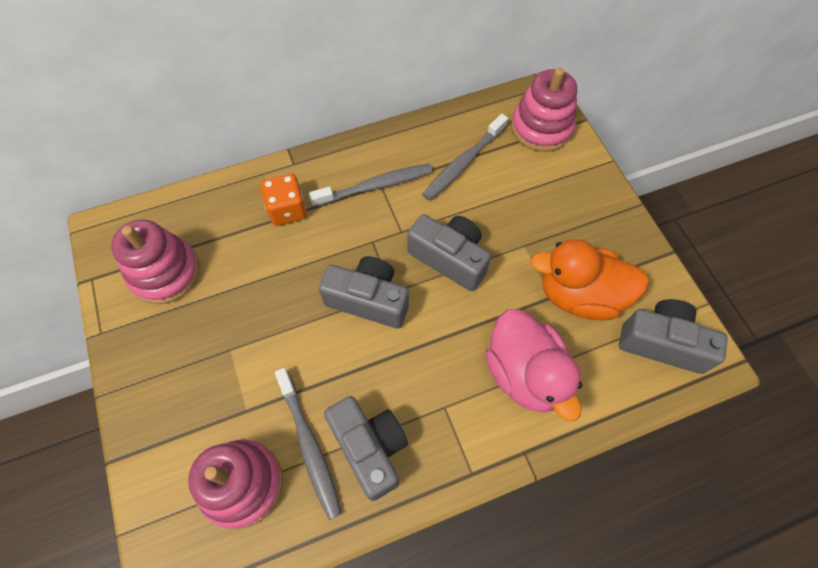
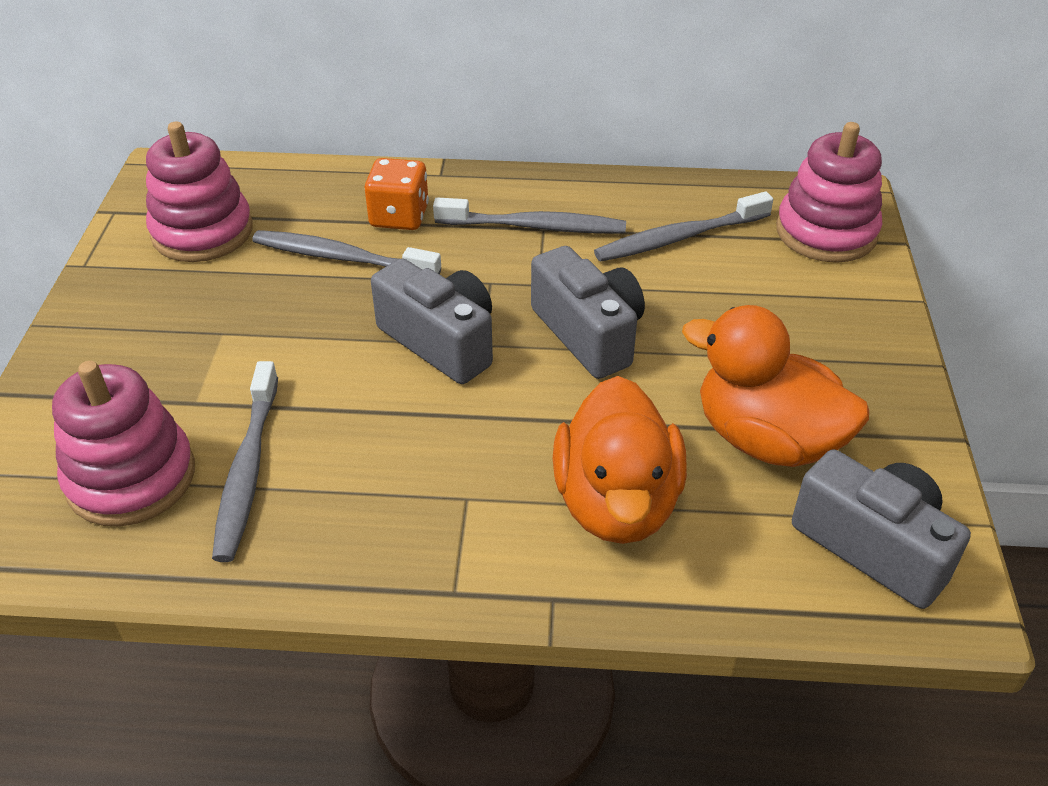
camera: 25 degrees right, 20 degrees down
grey camera [324,396,408,501] -> none
pink duck [485,309,582,421] -> orange duck [553,376,687,544]
none -> grey toothbrush [253,230,441,274]

